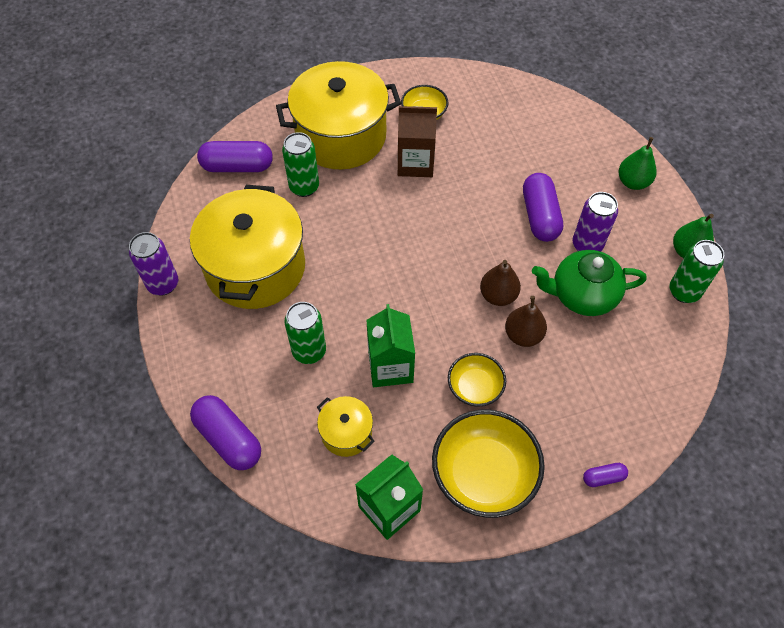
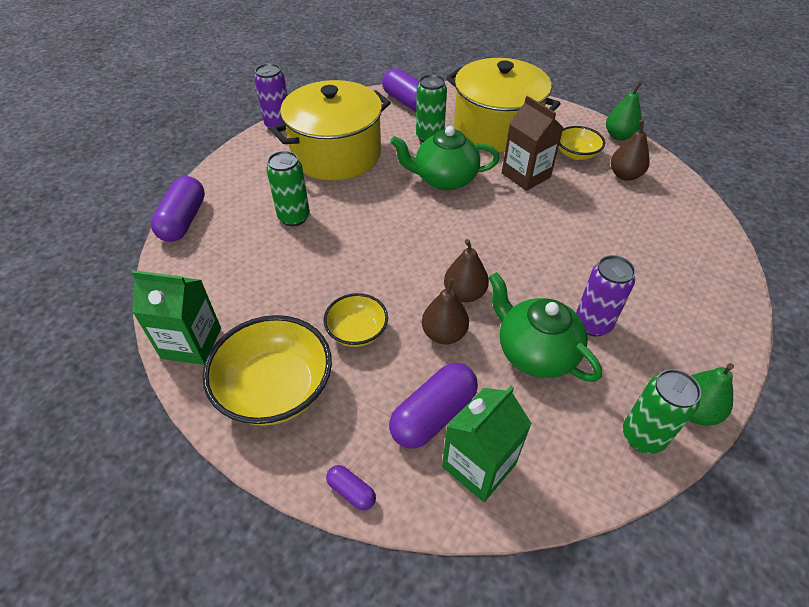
camera: 50 degrees right, 10 degrees down
yellow pot [317,396,375,457] -> none
green carton [366,304,415,387] -> green carton moved to [442,386,532,502]
purple capsule [523,173,563,242] -> purple capsule moved to [389,363,478,449]
green pear [619,137,656,190] -> green pear moved to [606,82,642,141]
none -> green teapot [390,126,500,190]
none -> brown pear [611,120,650,181]

